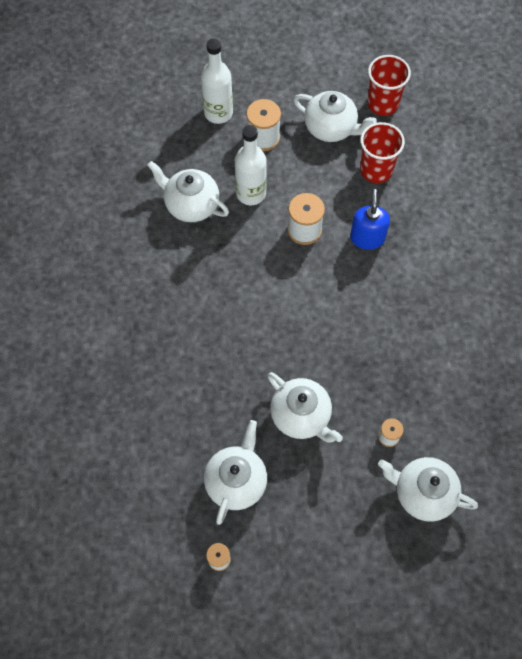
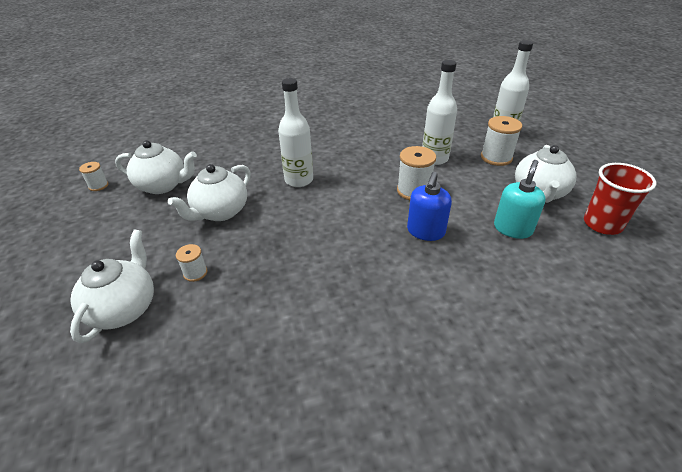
camera: 80 degrees right, 25 degrees down
white teapot [147,161,229,222] -> none
blue soap dispenser [350,189,390,250] -> blue soap dispenser turned 120 degrees clockwise [407,172,452,241]
red cup [360,122,405,183] -> turquoise soap dispenser [494,160,546,239]
none -> white bottle [278,78,313,187]

